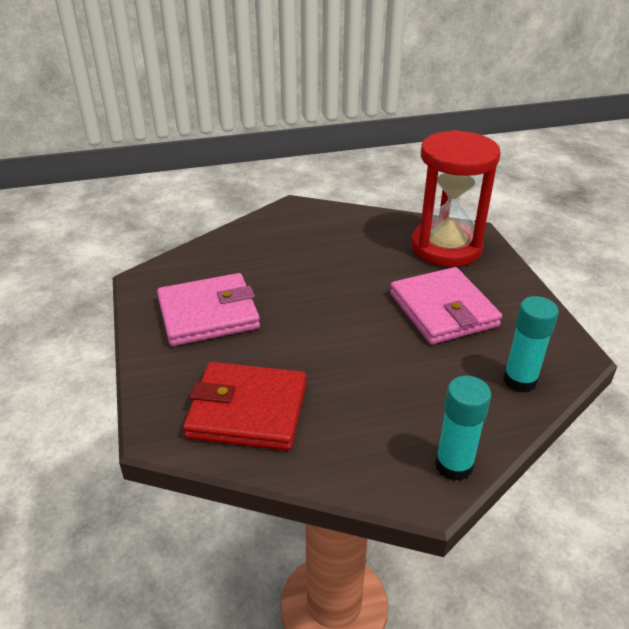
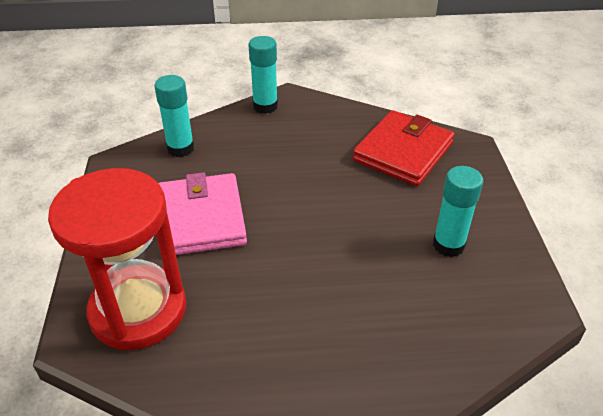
camera: 170 degrees left, 5 degrees up
pink wallet [157,273,260,346] -> turquoise glue stick [433,166,483,257]
red wallet [183,362,306,451] -> red wallet turned 75 degrees counterclockwise [353,110,455,186]

